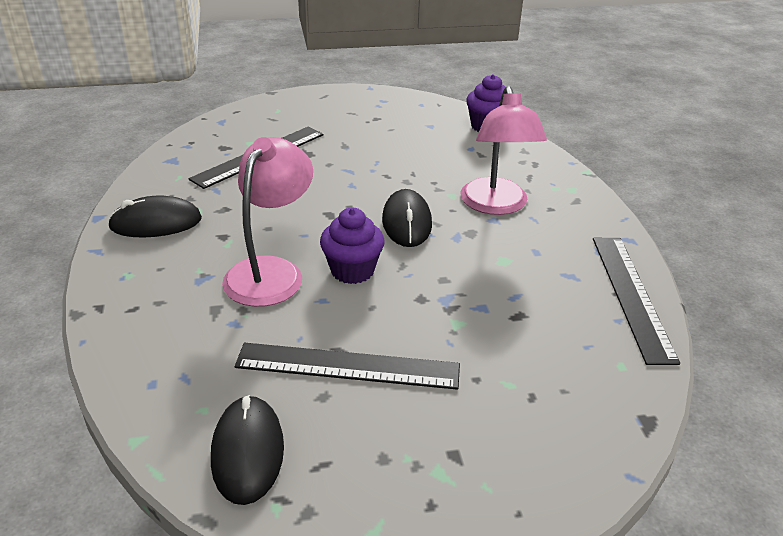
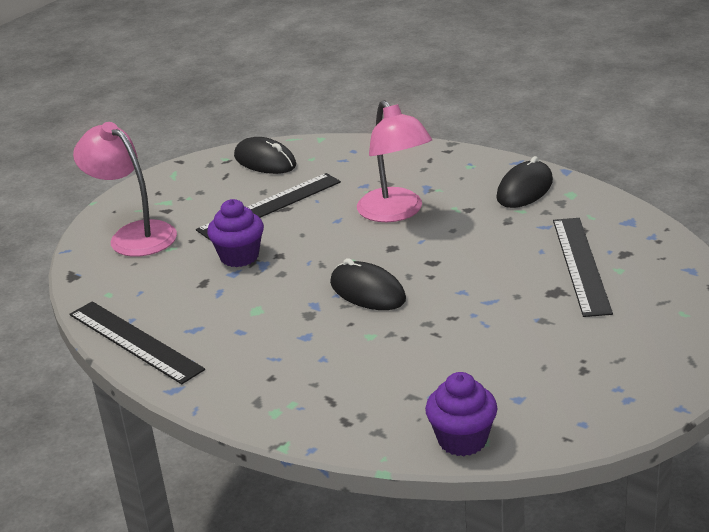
camera: 140 degrees right, 5 degrees down
purple cupcake [320,208,384,284] -> purple cupcake moved to [207,199,264,267]
pink lamp [461,86,547,215] -> pink lamp moved to [73,122,177,257]

